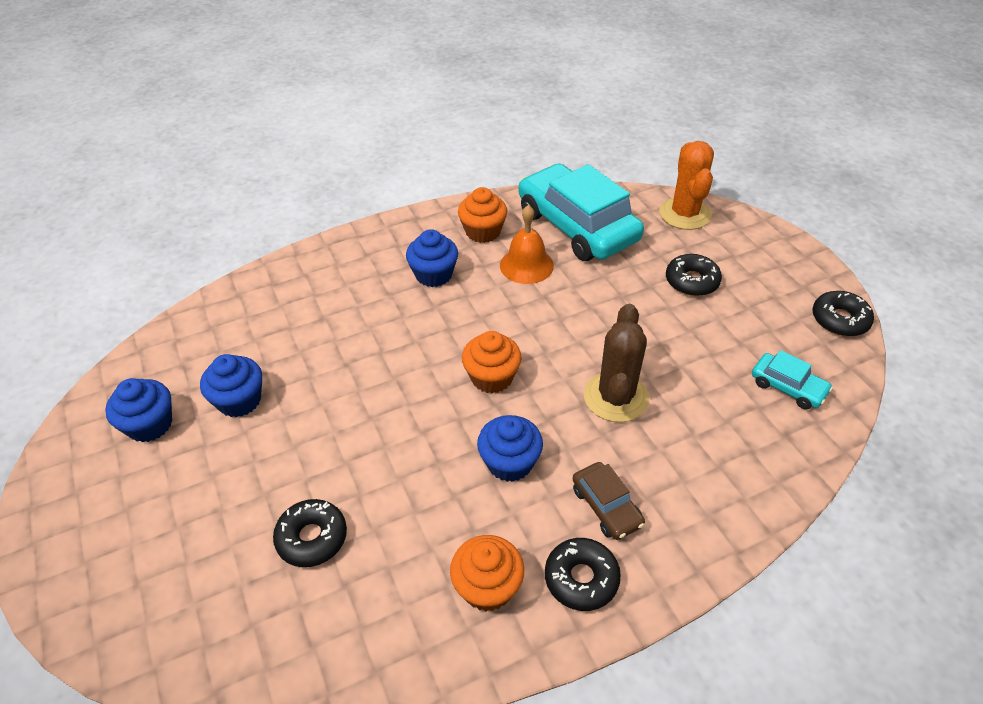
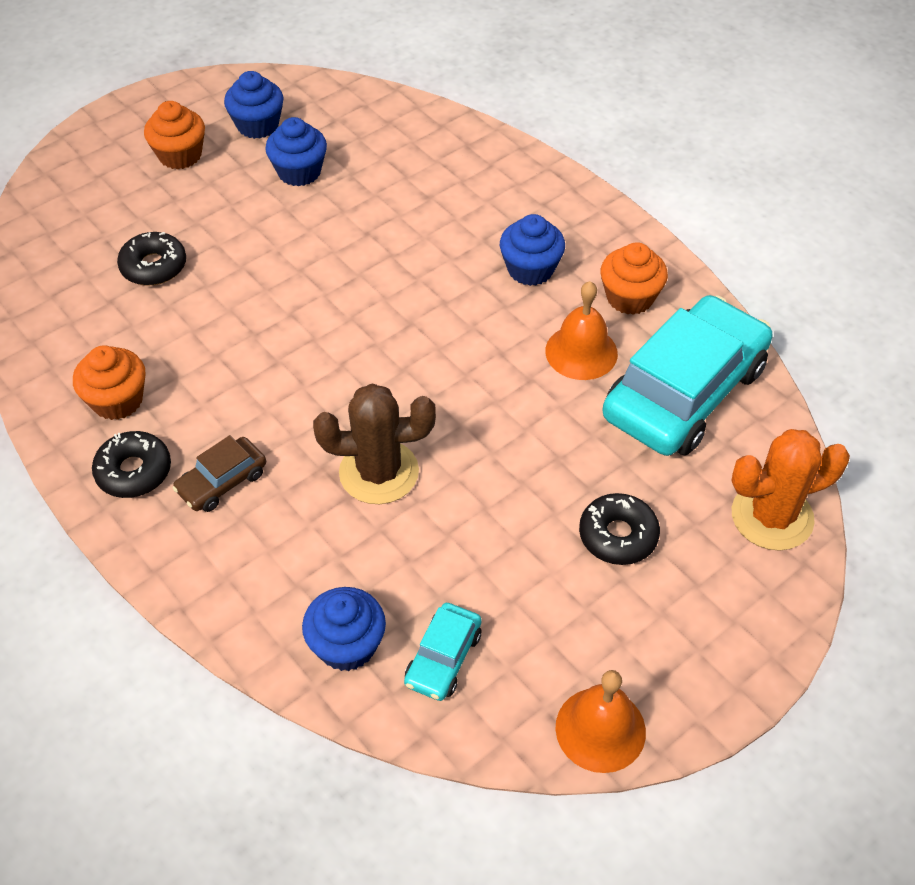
camera: 75 degrees right, 5 degrees up
orange cupcake [462,331,522,394] -> orange cupcake moved to [144,101,205,170]
blue cupcake [477,415,543,482] -> blue cupcake moved to [302,587,386,671]
black donut [812,291,874,336] -> orange bell [556,670,646,773]

